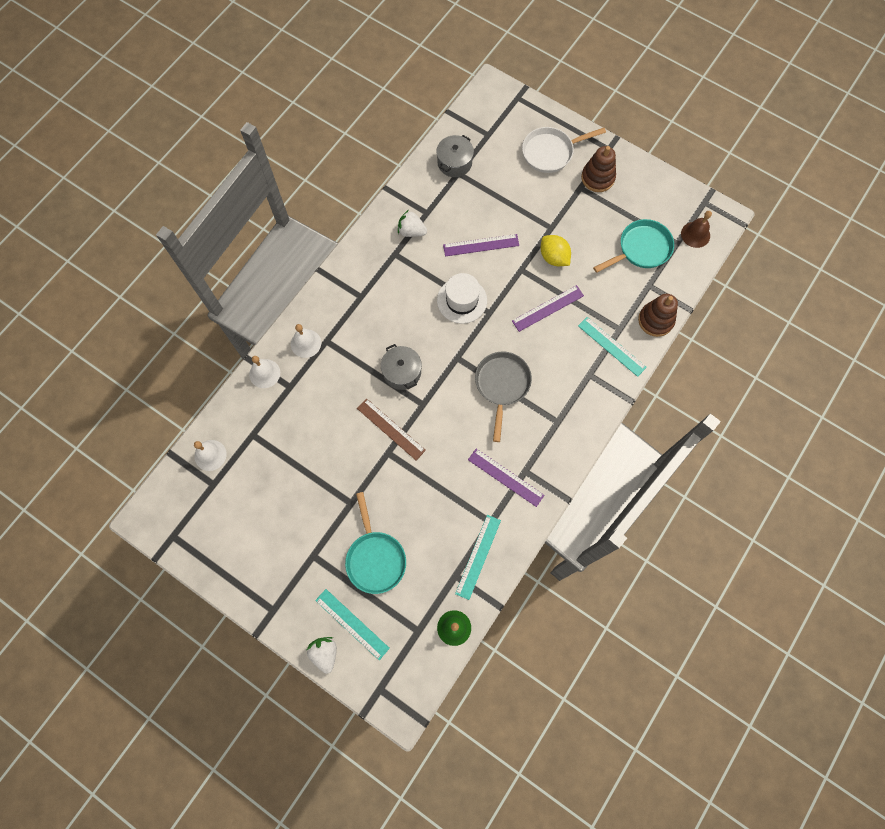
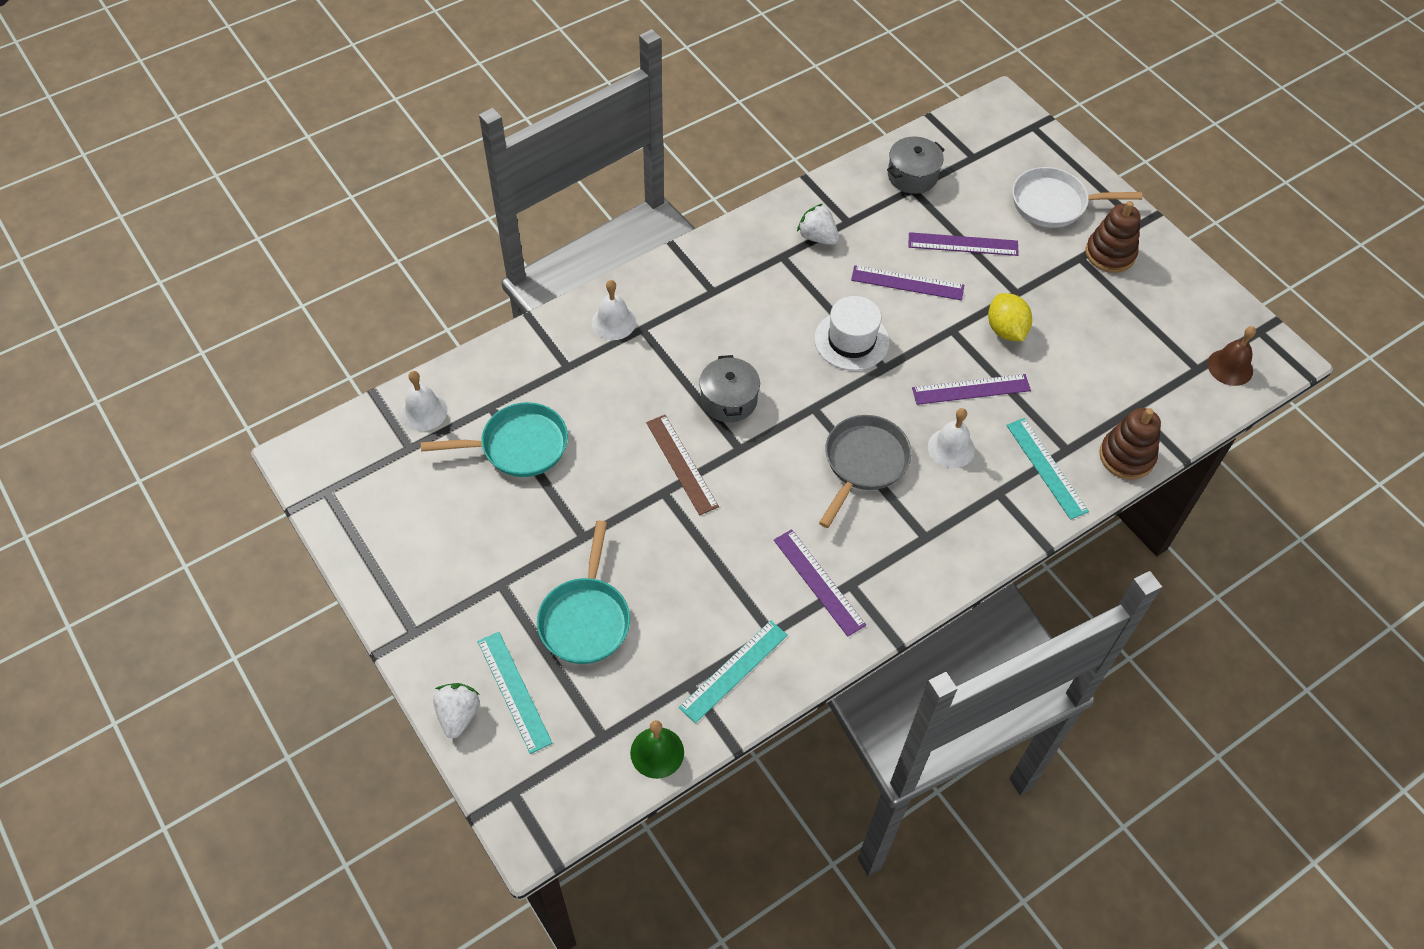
camera: 20 degrees right, 15 degrees down
white bell [249,356,280,388] -> white bell moved to [928,408,975,468]
turquoise pan [593,219,674,273] -> turquoise pan moved to [421,402,568,477]
none -> purple ruler [909,232,1019,256]

